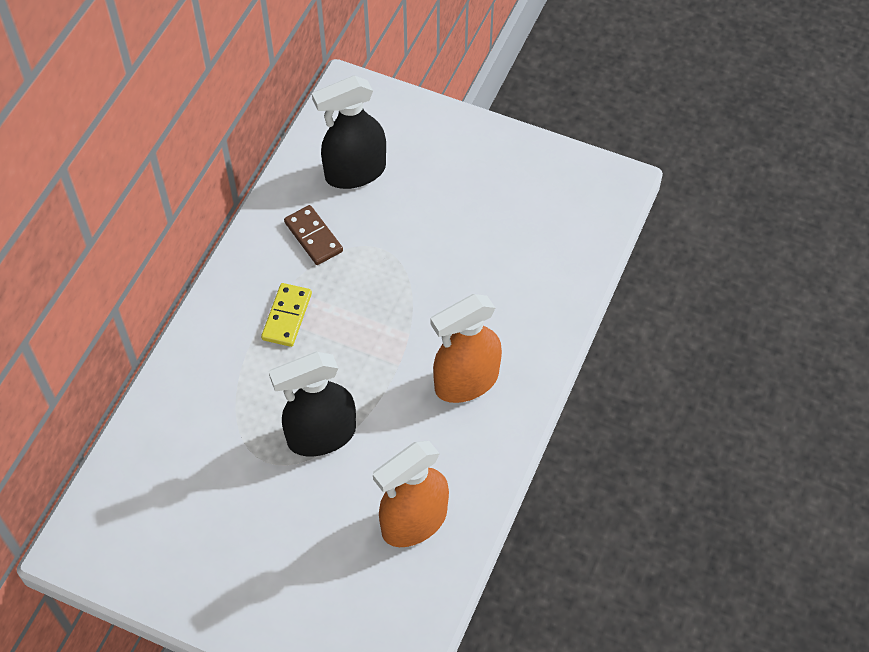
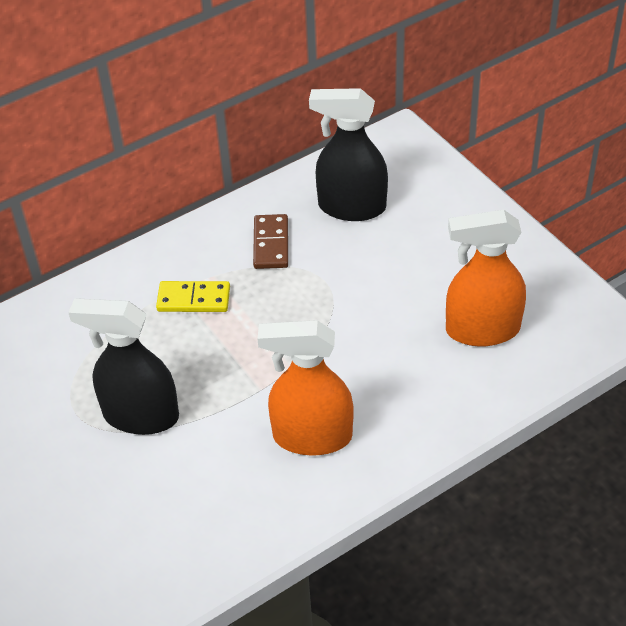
camera: 35 degrees right, 10 degrees down
yellow domino [261,283,312,347] -> yellow domino turned 45 degrees clockwise [156,281,230,312]
orange spray bottle [373,441,449,547] -> orange spray bottle moved to [446,210,526,347]

